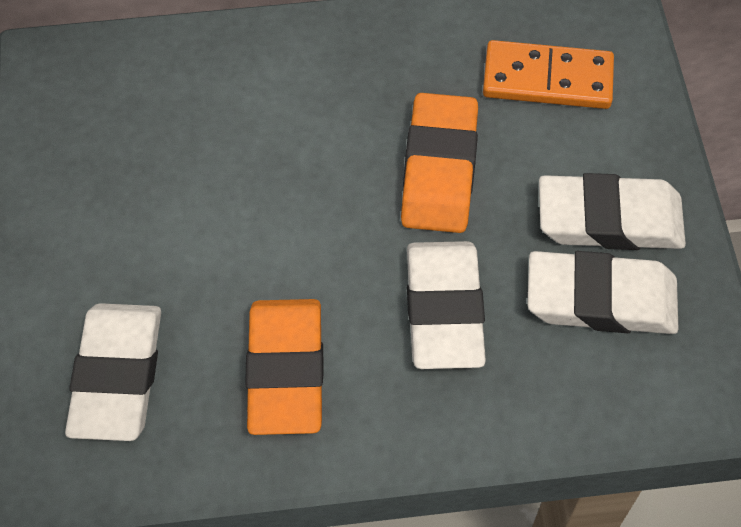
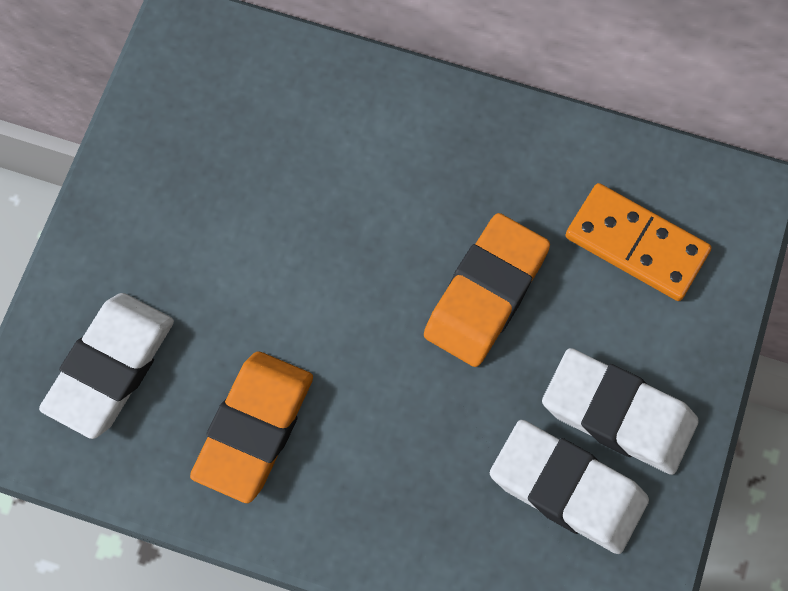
camera: 25 degrees right, 10 degrees up
white eraser [407,241,486,369] -> none

